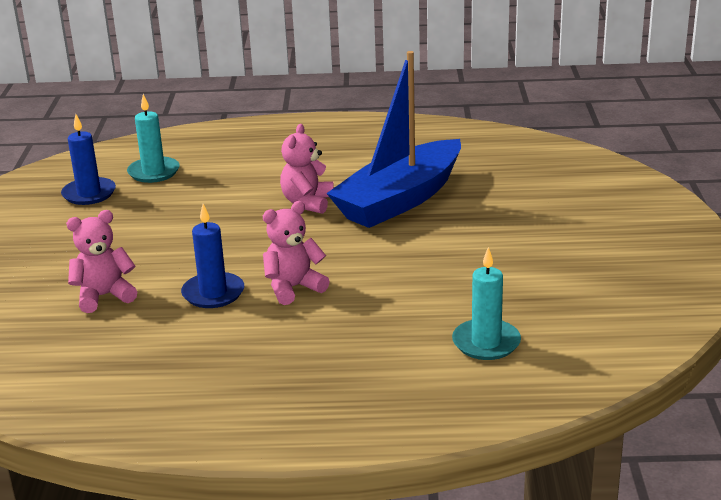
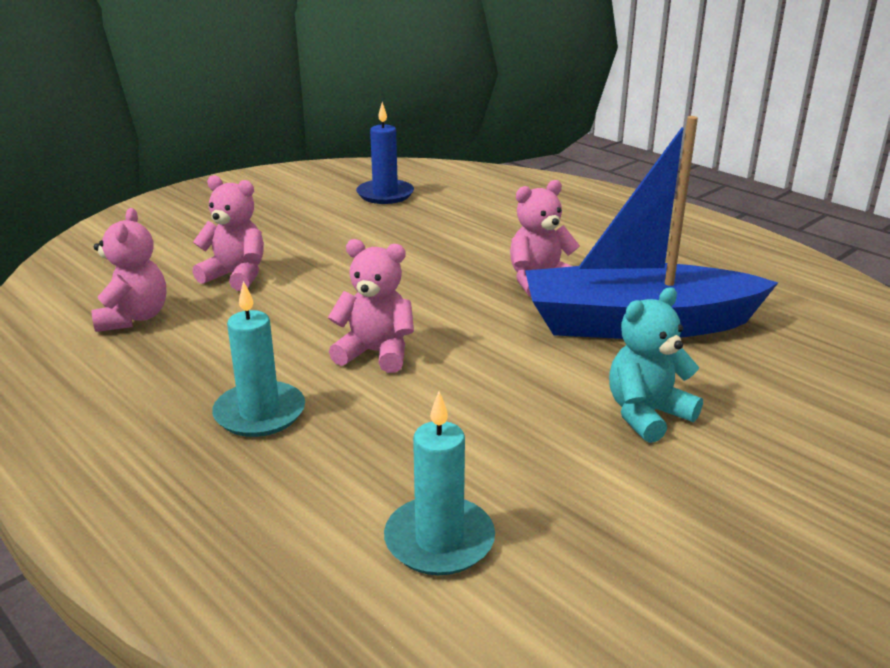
camera: 45 degrees right, 0 degrees up
turquoise candle [127,94,180,183] -> turquoise candle moved to [212,281,305,437]
blue candle [181,204,244,308] -> none
none -> pink teddy bear [92,208,166,332]
none -> turquoise teddy bear [609,287,703,443]

